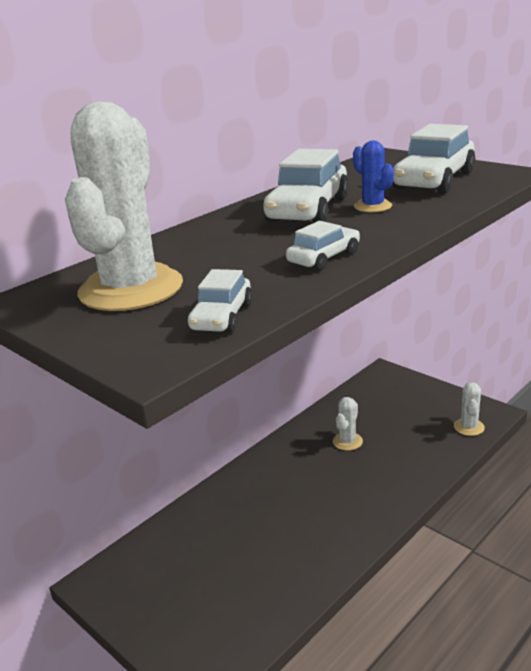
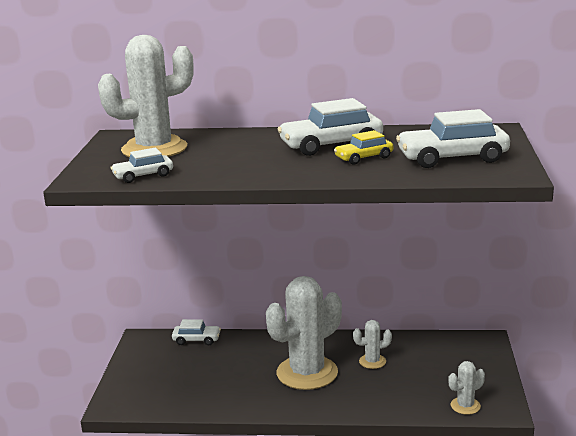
camera: 50 degrees right, 5 degrees down
white car [286,221,360,270] -> white car moved to [172,319,221,345]
blue cactus [353,140,394,213] -> yellow car [334,130,393,165]
none -> white cactus [266,276,342,390]

